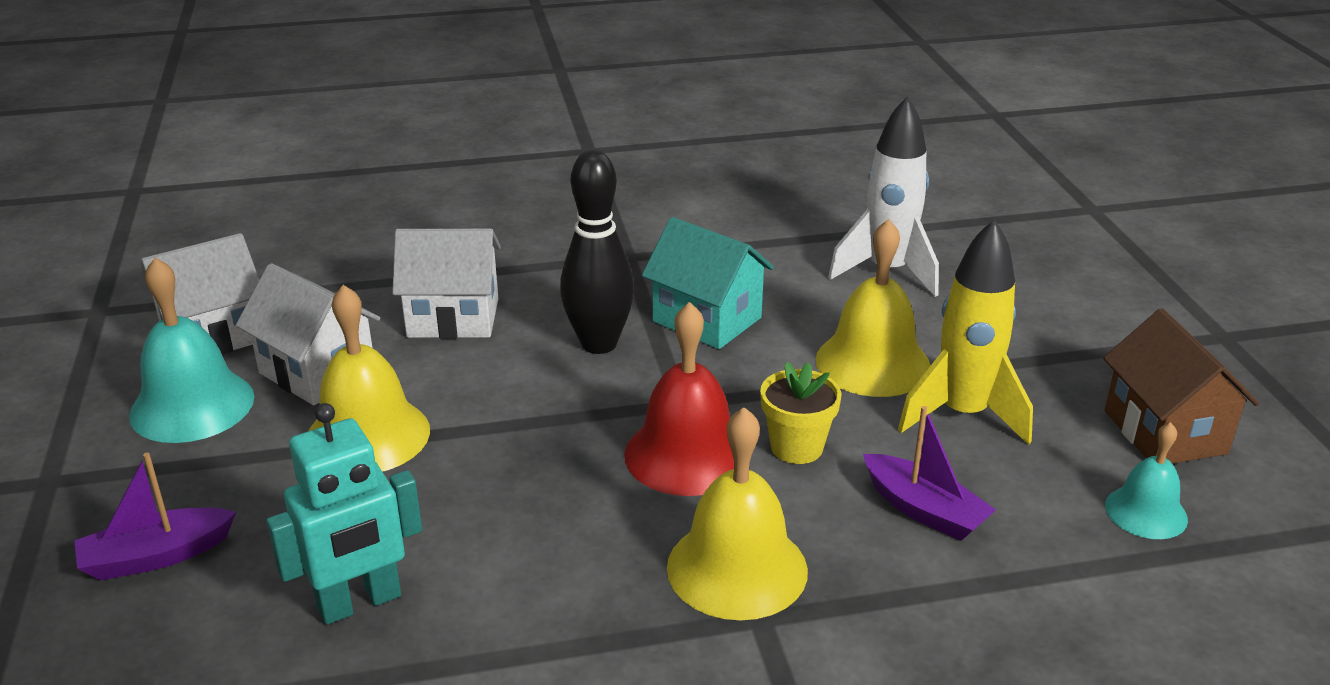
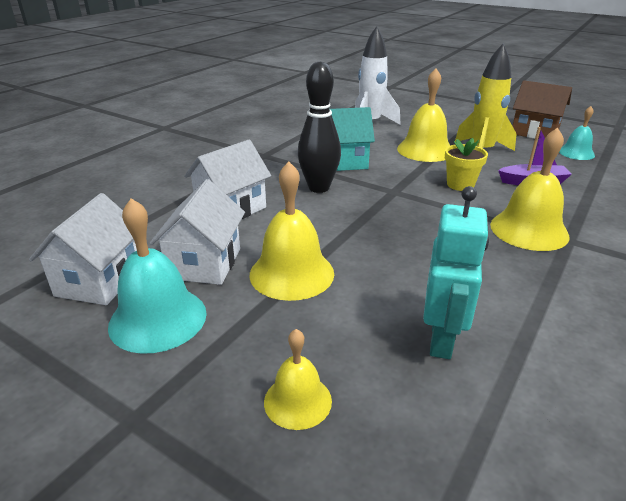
camera: 45 degrees left, 0 degrees up
purple boat [74,453,236,580] -> yellow bell [264,329,332,430]
white house [236,263,380,405] -> white house turned 75 degrees counterclockwise [150,179,245,285]
red bell [624,302,750,496] -> none

